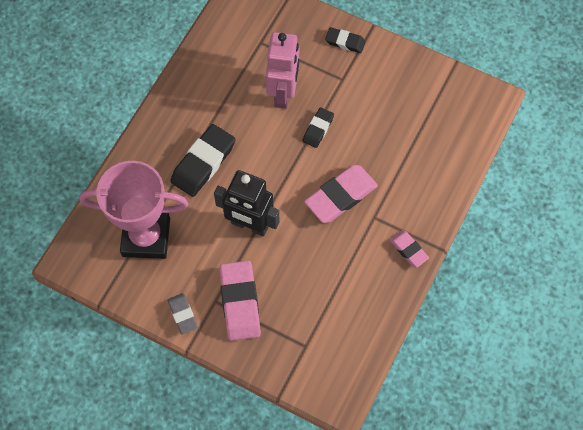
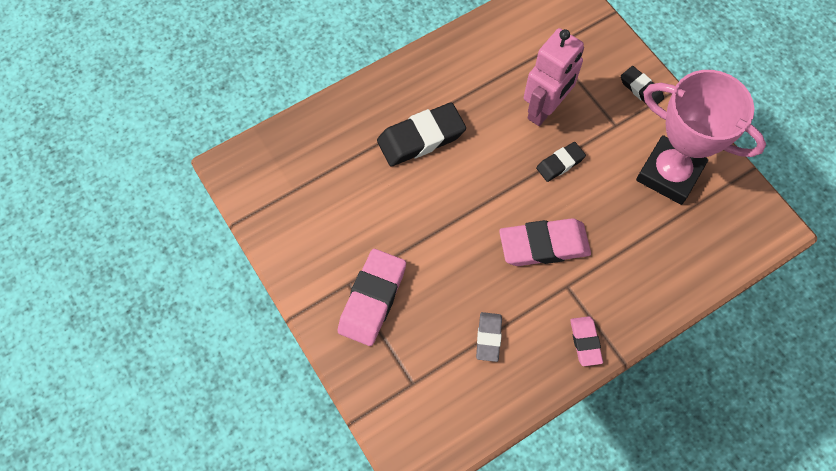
camera: 30 degrees right, 0 degrees up
pink trophy [79,161,189,259] -> pink trophy moved to [636,70,766,205]
grey eraser [167,293,198,334] -> grey eraser moved to [476,312,502,362]
black robot [214,170,280,236] -> none

